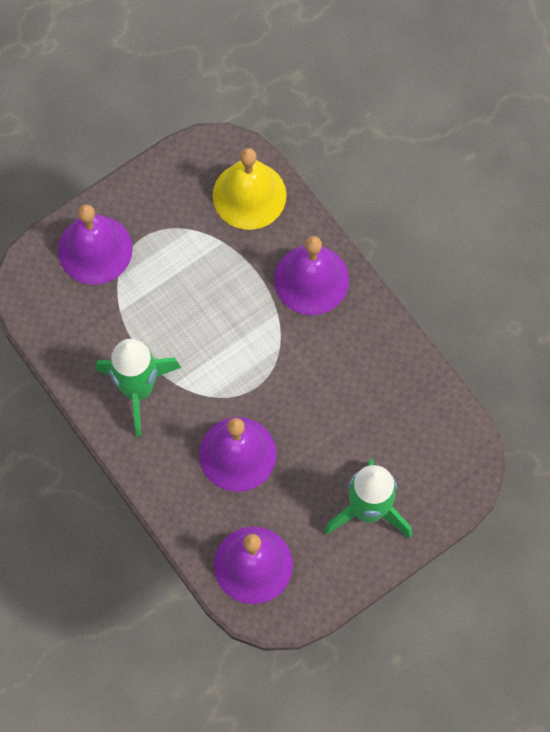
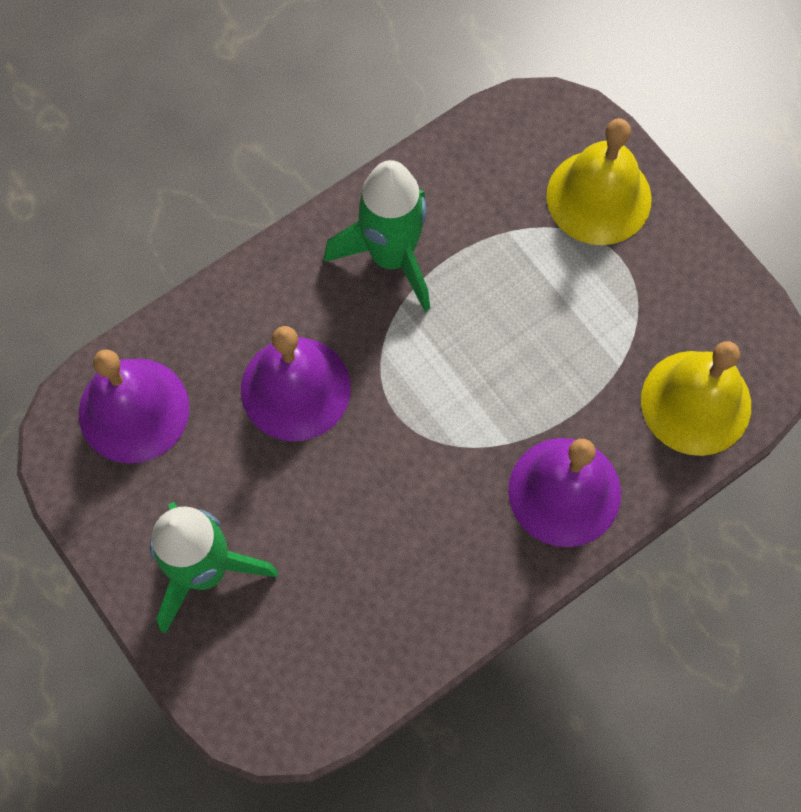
camera: 90 degrees right, 0 degrees up
purple bell [58,205,133,285] -> yellow bell [546,118,652,245]

